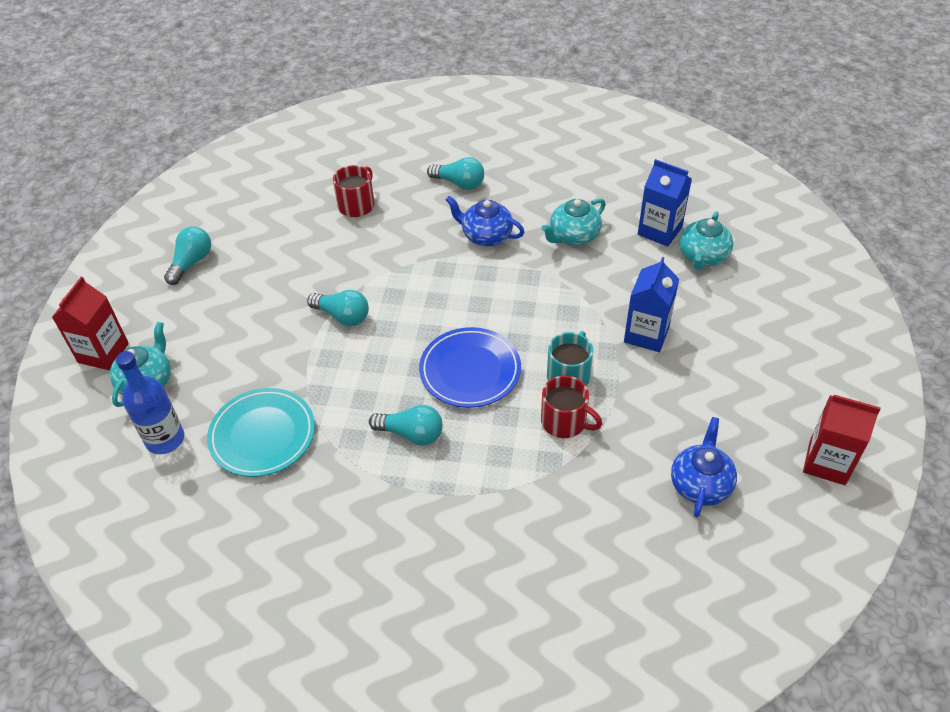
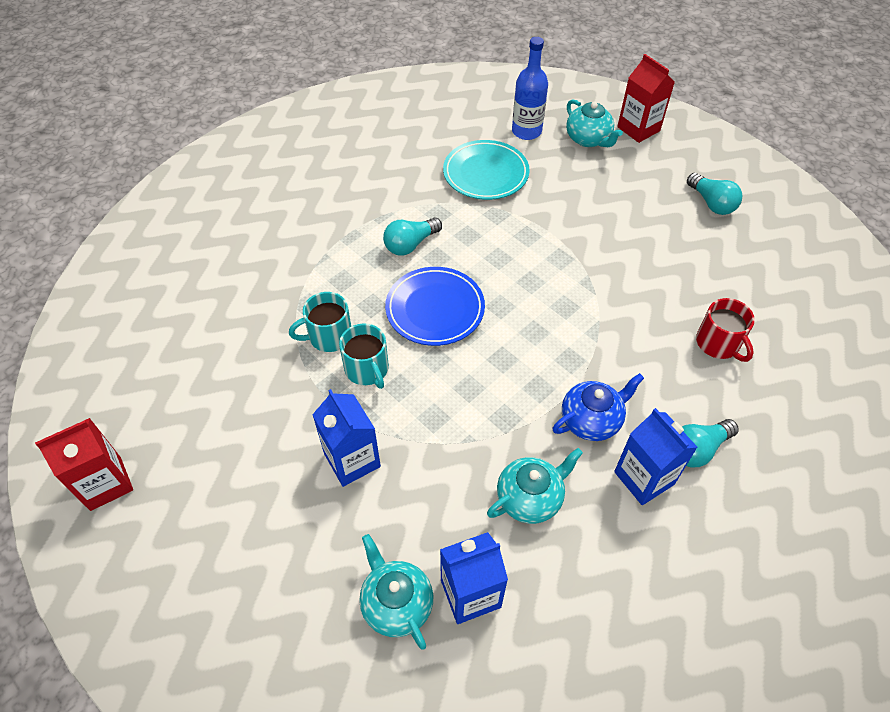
camera: 125 degrees right, 5 degrees up
turquoise light bulb [307,290,369,326] -> none
turquoise teapot [541,199,606,246] -> turquoise teapot turned 60 degrees clockwise [487,448,583,524]
red mug [541,376,602,438] -> turquoise mug [289,292,351,352]
blue teapot [671,417,737,517] -> none
none -> blue carton [614,408,698,505]

